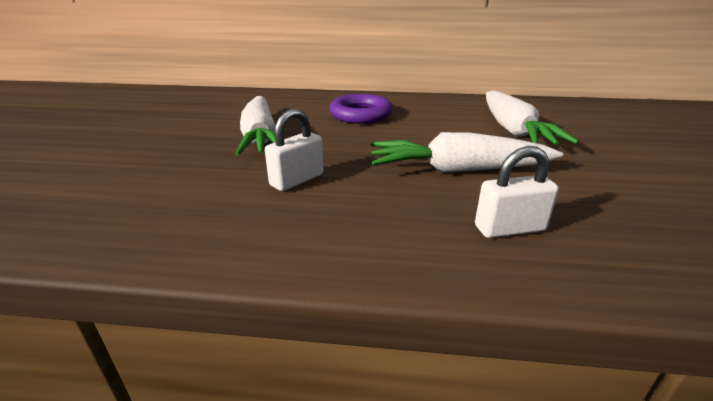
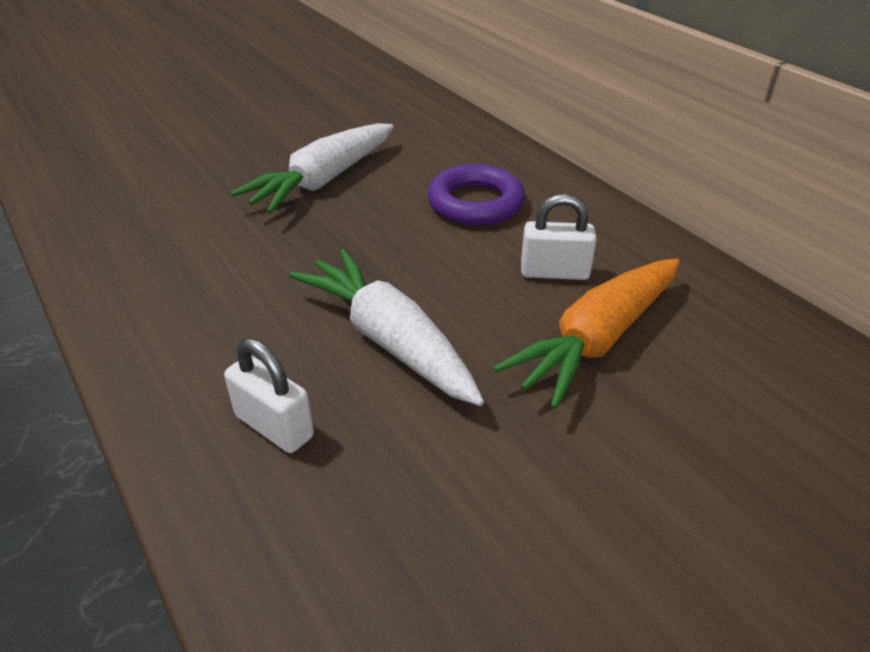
camera: 50 degrees right, 10 degrees up
white padlock [265,109,323,191] -> white padlock moved to [521,194,597,280]
white carrot [486,91,579,145] -> orange carrot [493,259,680,409]

